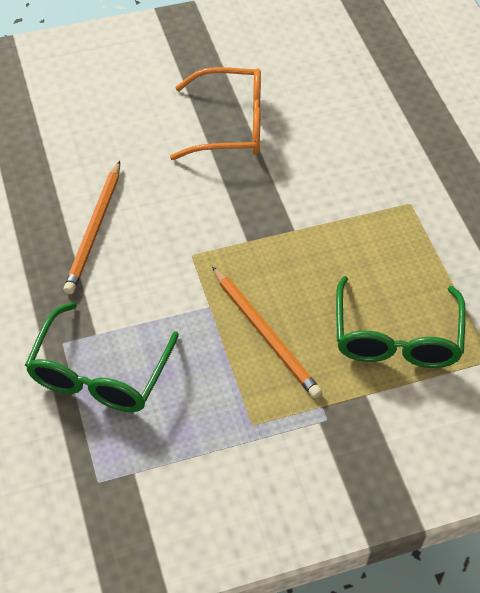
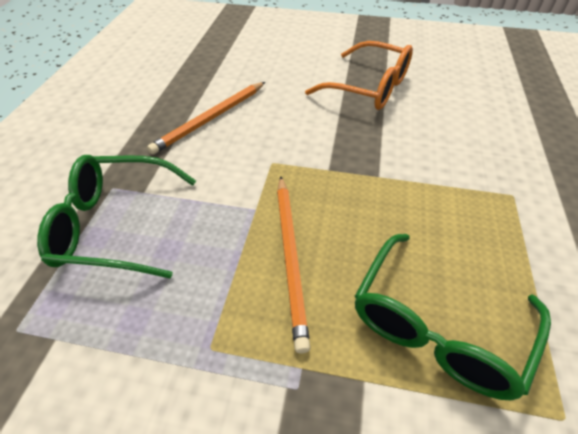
camera: 30 degrees right, 5 degrees down
green glasses [25,302,179,412] -> green glasses turned 45 degrees clockwise [37,155,196,279]

